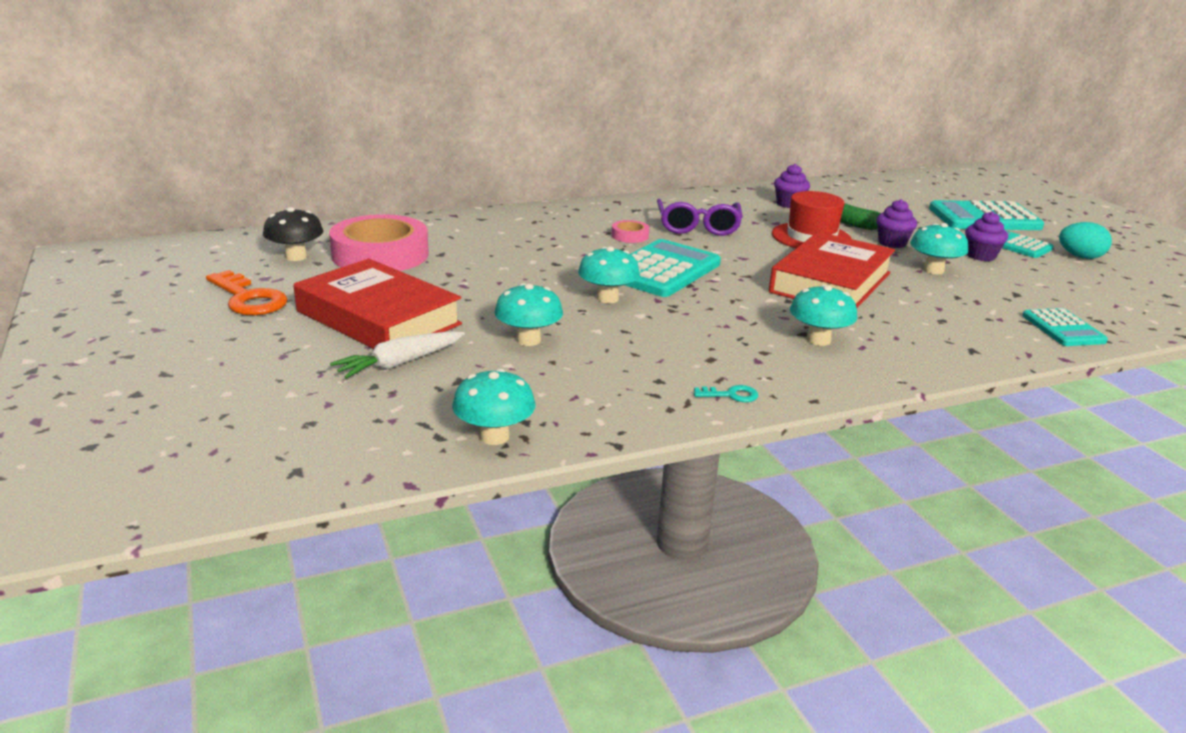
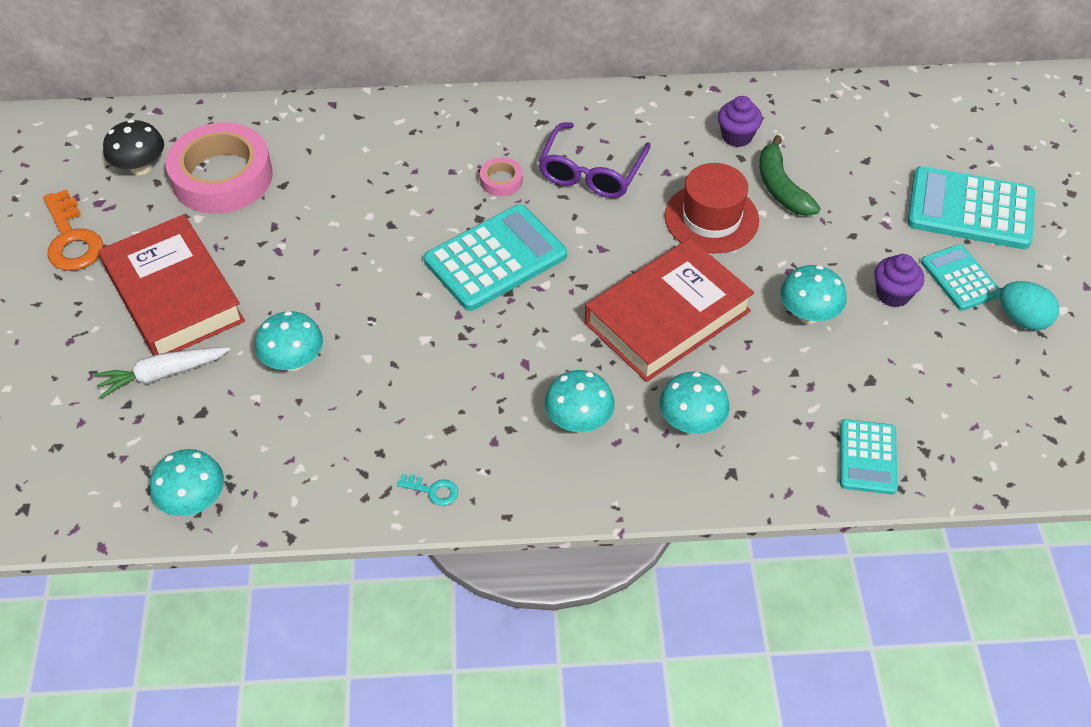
camera: 20 degrees right, 25 degrees up
turquoise mushroom [578,247,640,303] -> turquoise mushroom moved to [659,371,730,434]
purple cupcake [876,199,917,248] -> none

